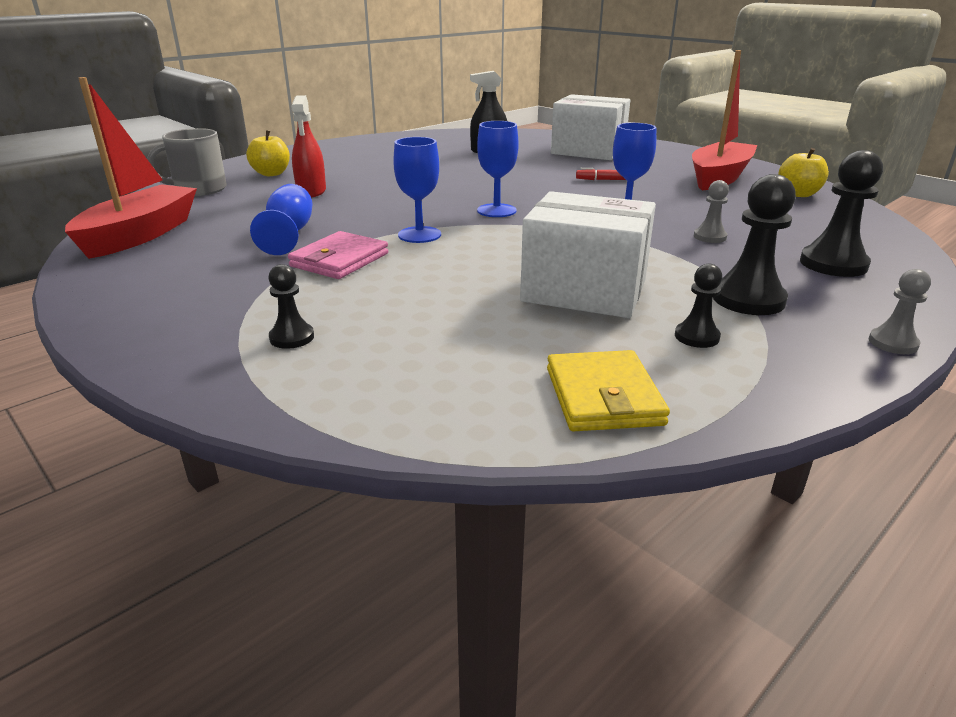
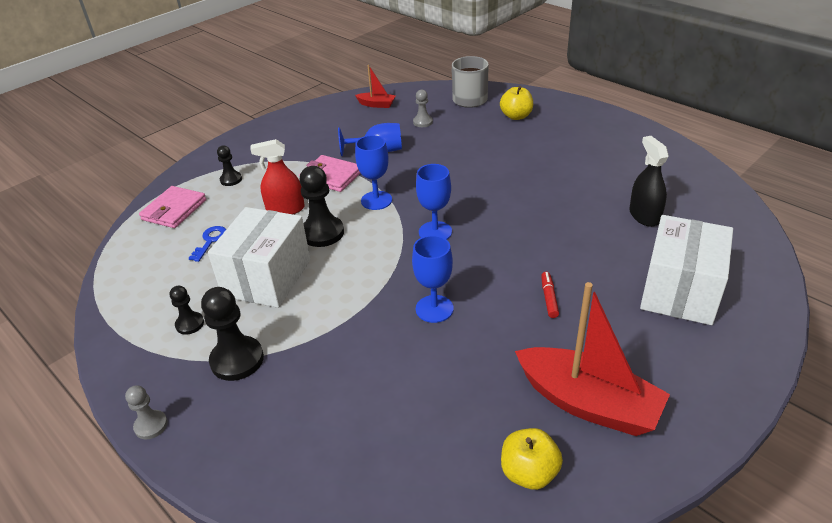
camera: 90 degrees right, 10 degrees up
red boat [65,77,197,259] -> red boat [355,65,395,108], size x0.47
red spray bottle [291,95,326,197] -> red spray bottle moved to [250,139,305,214]
yellow wallet [547,350,670,432] -> none
grey pawn [694,180,729,243] -> grey pawn moved to [413,89,433,127]
black pawn [800,150,883,277] -> black pawn moved to [299,166,344,247]
none -> pink wallet [139,186,206,228]
none -> blue key [188,226,226,262]

